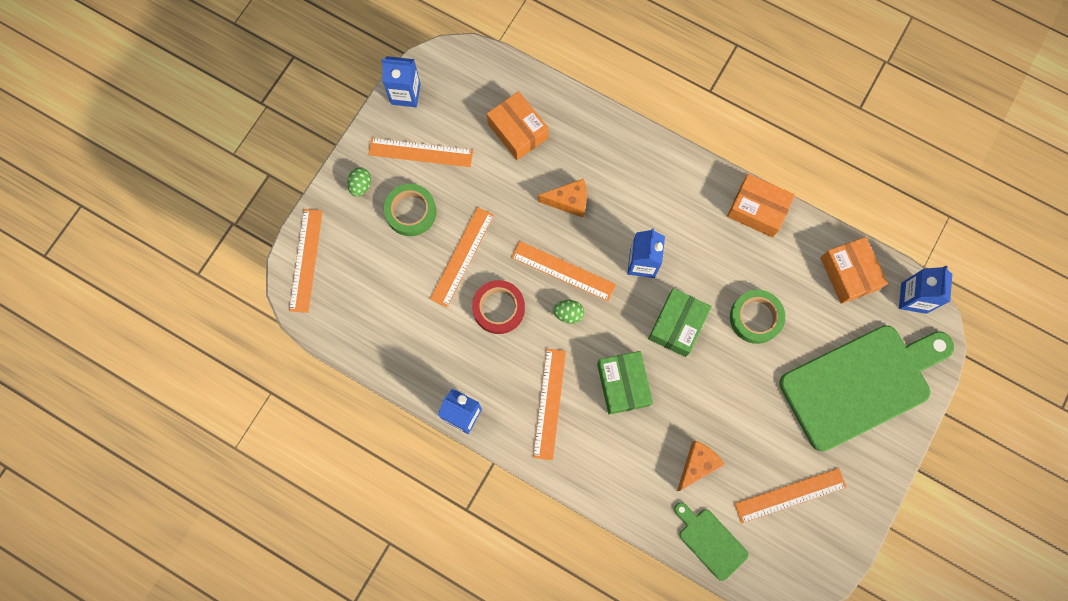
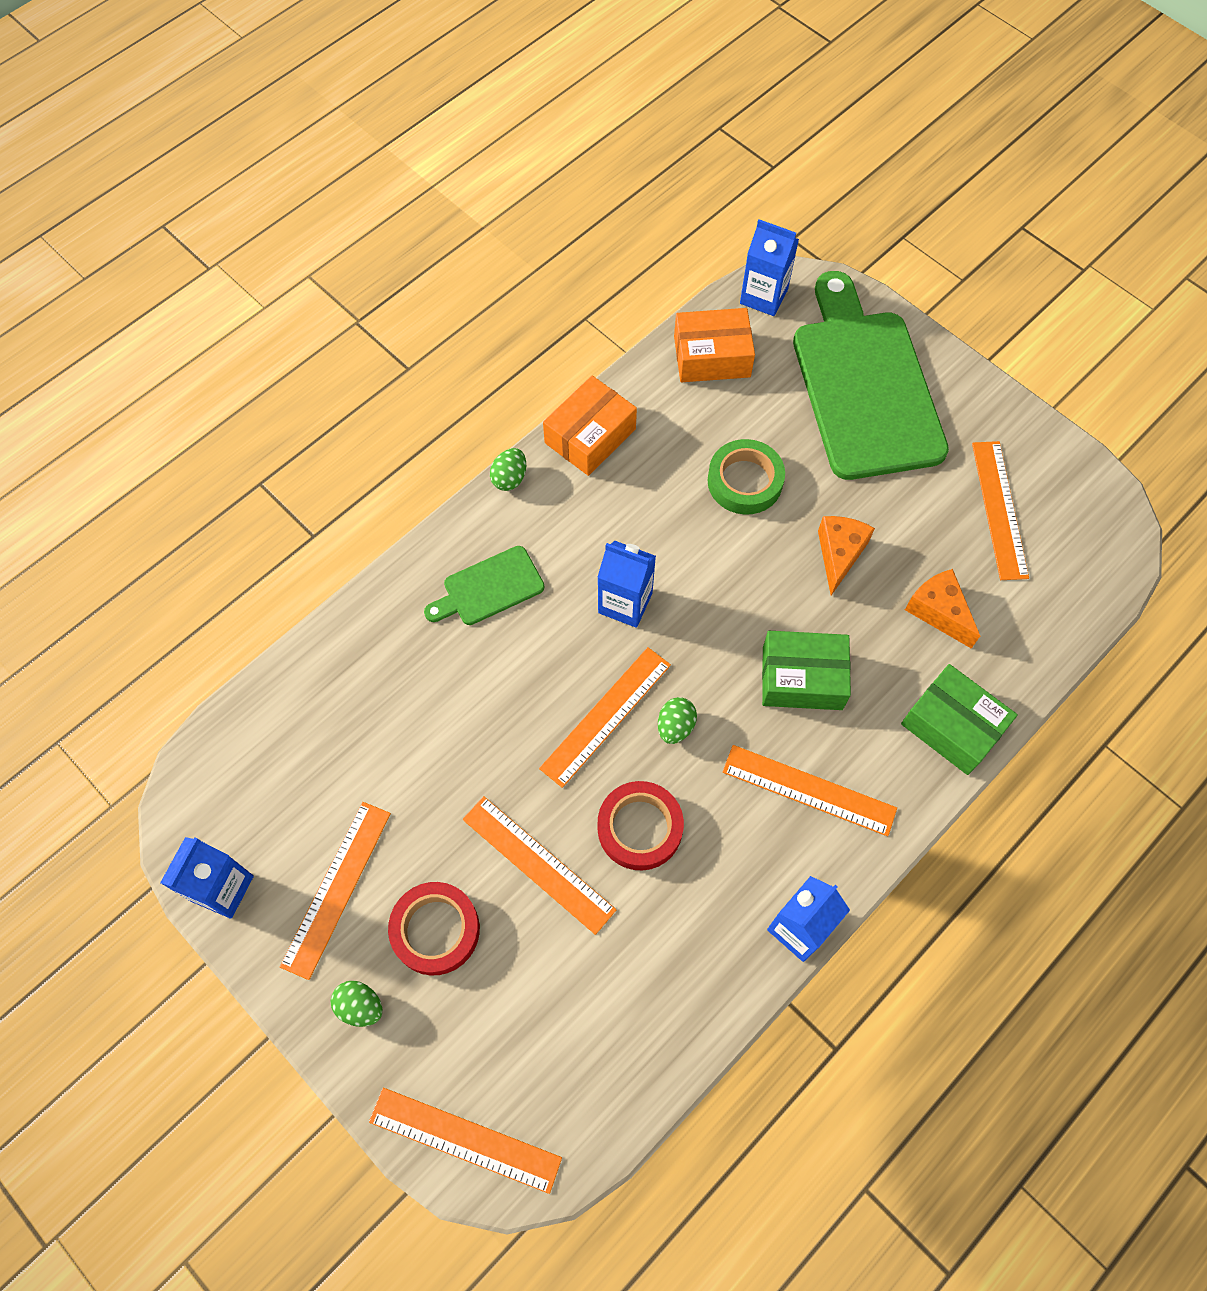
camera: 75 degrees left, 10 degrees down
green tape [384,184,436,236] -> red tape [388,882,480,976]
orange box [487,91,549,160] -> none
orange cheese [538,179,587,218] -> orange cheese moved to [818,516,875,595]
green box [648,288,712,357] -> green box moved to [901,664,1018,775]
green cutting board [674,502,749,581] -> green cutting board moved to [424,546,545,625]
none -> green egg [490,448,526,491]

